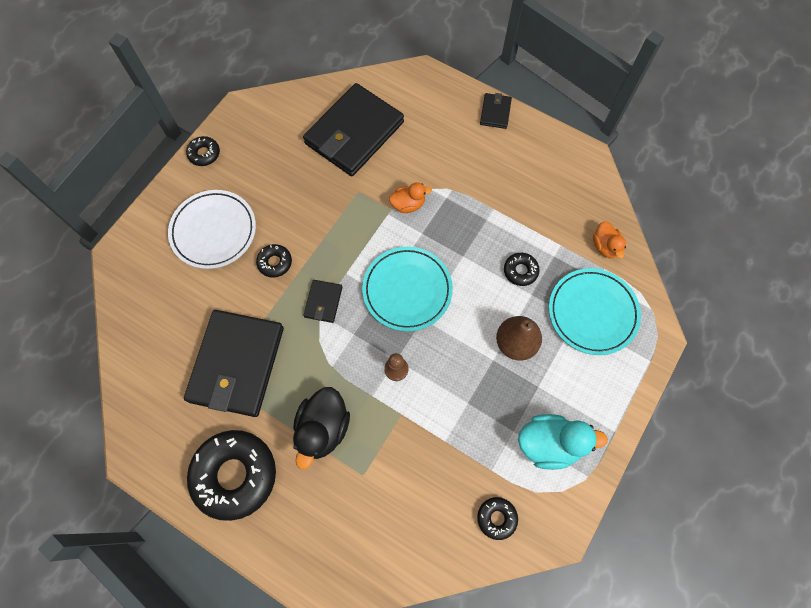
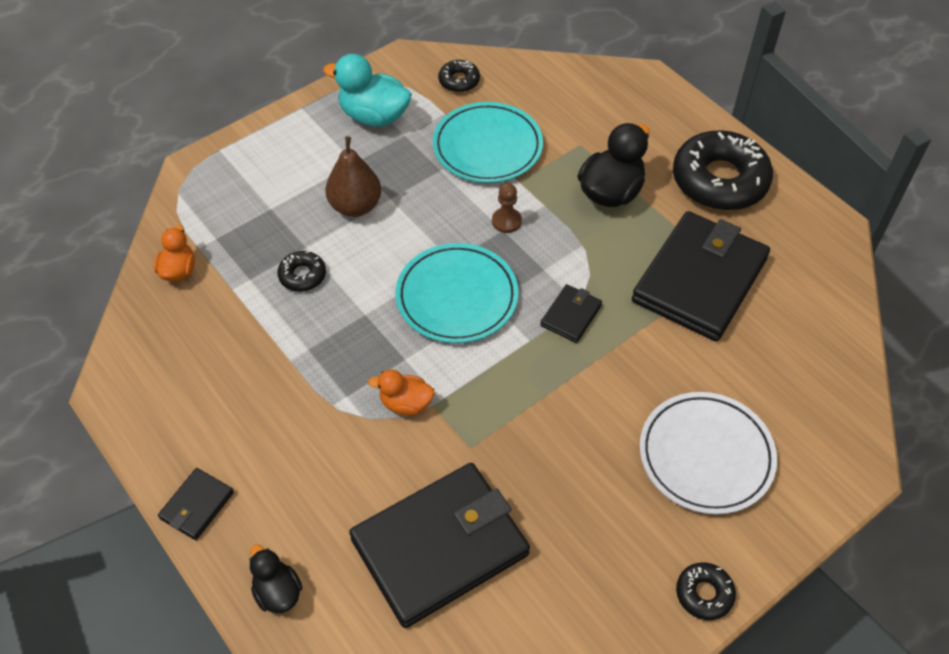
camera: 160 degrees left, 15 degrees down
black donut [256,244,292,278] -> none
turquoise plate [549,268,641,355] -> turquoise plate moved to [433,102,543,183]
none -> black duck [249,544,302,613]

